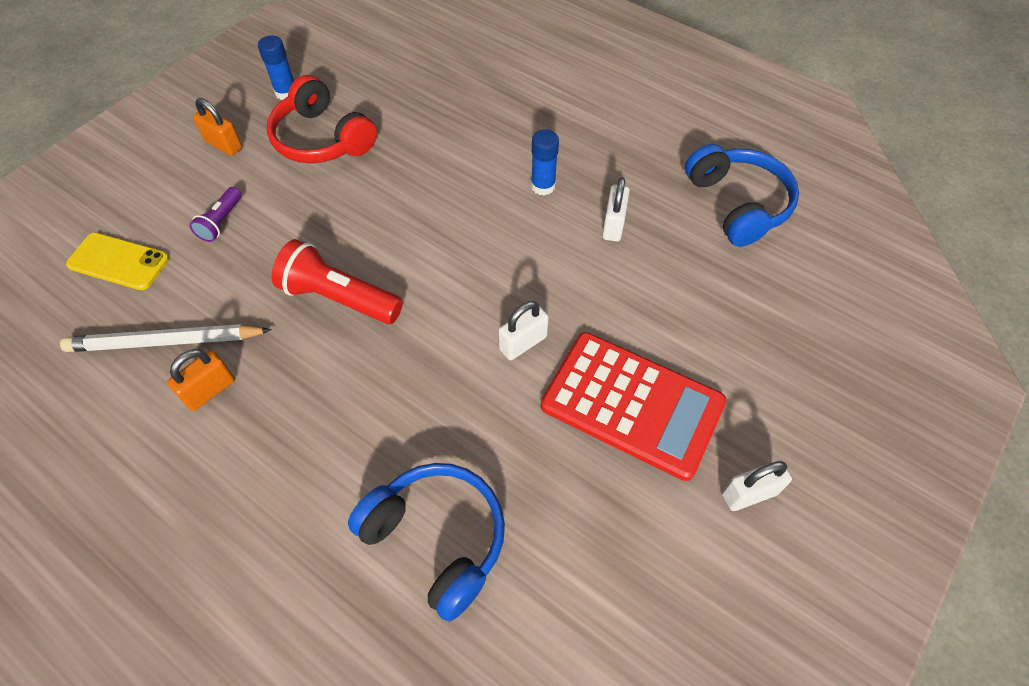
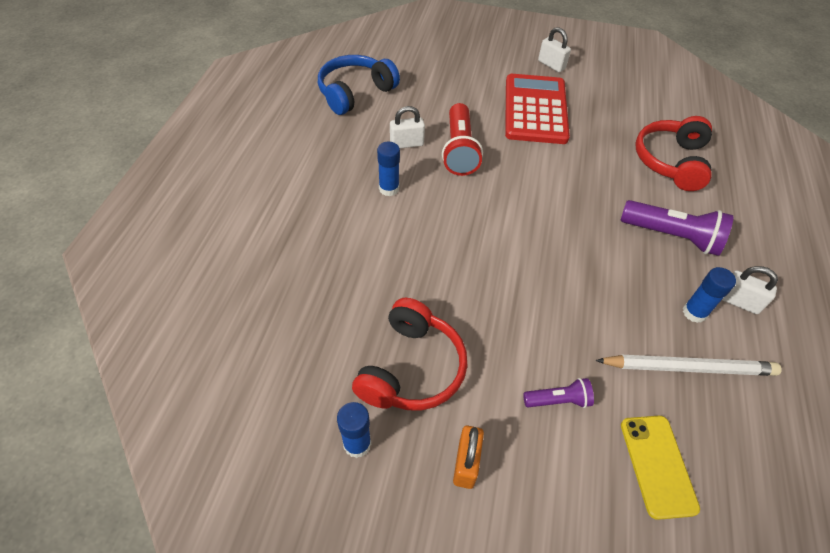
camera: 115 degrees left, 5 degrees down
white pencil [60,324,271,352] -> white pencil turned 60 degrees counterclockwise [595,355,782,376]
orange padlock [167,349,235,411] -> blue glue stick [683,267,736,323]
red flashlight [271,239,403,324] -> red flashlight moved to [442,103,483,176]
blue headphones [348,463,505,622] -> red headphones [635,116,712,191]
white padlock [498,301,549,360] -> white padlock moved to [722,266,778,314]
none -> purple flashlight [621,200,733,256]

